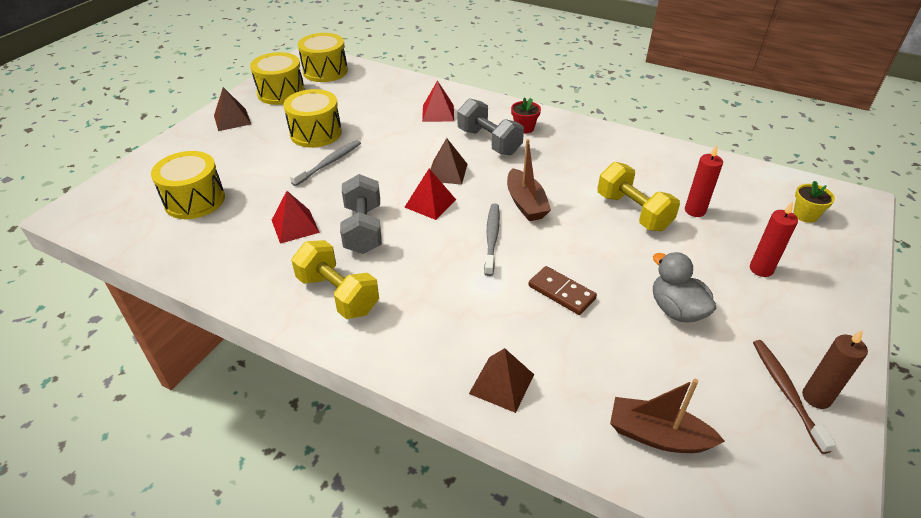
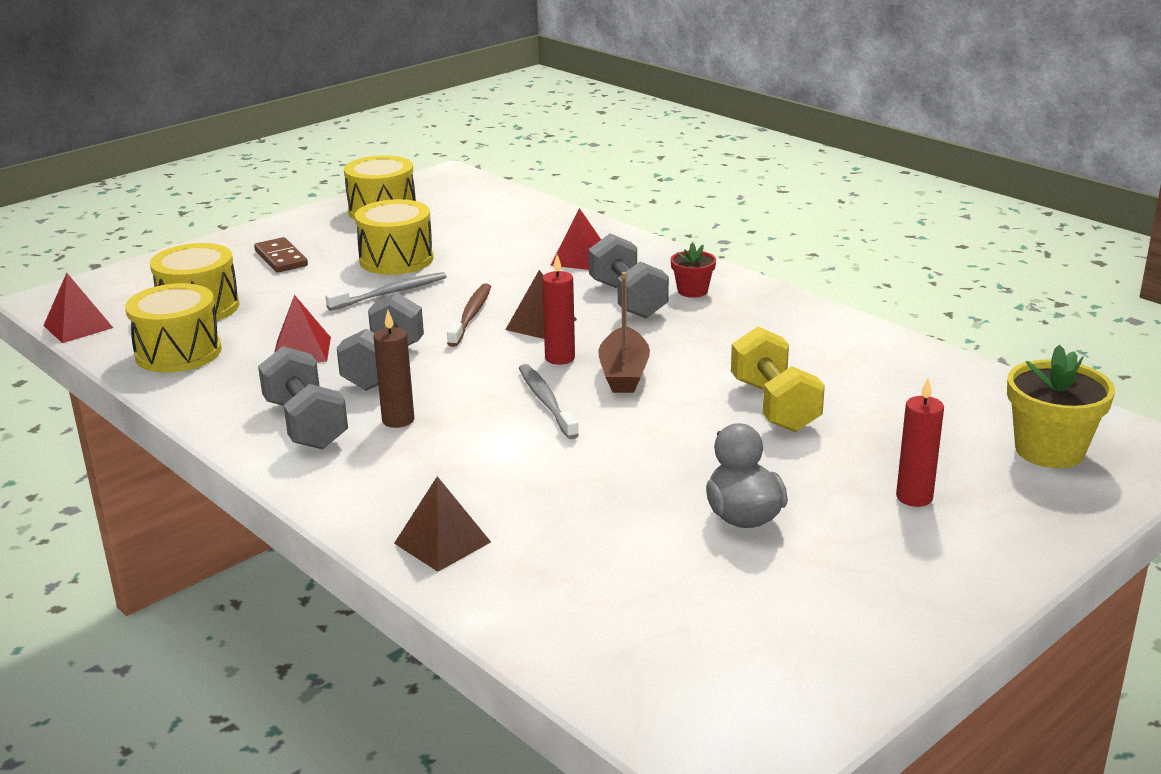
camera: 20 degrees right, 15 degrees down
brown pyramid [214,87,251,131] -> none
yellow dumbbell [291,240,379,319] -> grey dumbbell [258,346,348,449]
yellow drum [298,33,348,82] -> yellow drum moved to [125,283,222,373]
red pyramid [405,169,456,220] -> red pyramid moved to [43,273,113,343]
grey toothbrush [484,204,500,276] -> grey toothbrush turned 45 degrees counterclockwise [519,364,579,439]
brown domino [528,266,597,315] -> brown domino moved to [254,237,308,272]
brown boat [610,379,725,453] -> none
red candle [685,145,723,217] -> red candle moved to [542,255,575,365]
brown toothbrush [753,340,836,454] -> brown toothbrush moved to [447,283,491,347]
yellow flower pot [793,181,835,223] -> yellow flower pot [1007,345,1115,468], size x1.77
brown candle [802,330,868,409] -> brown candle moved to [373,310,414,428]

